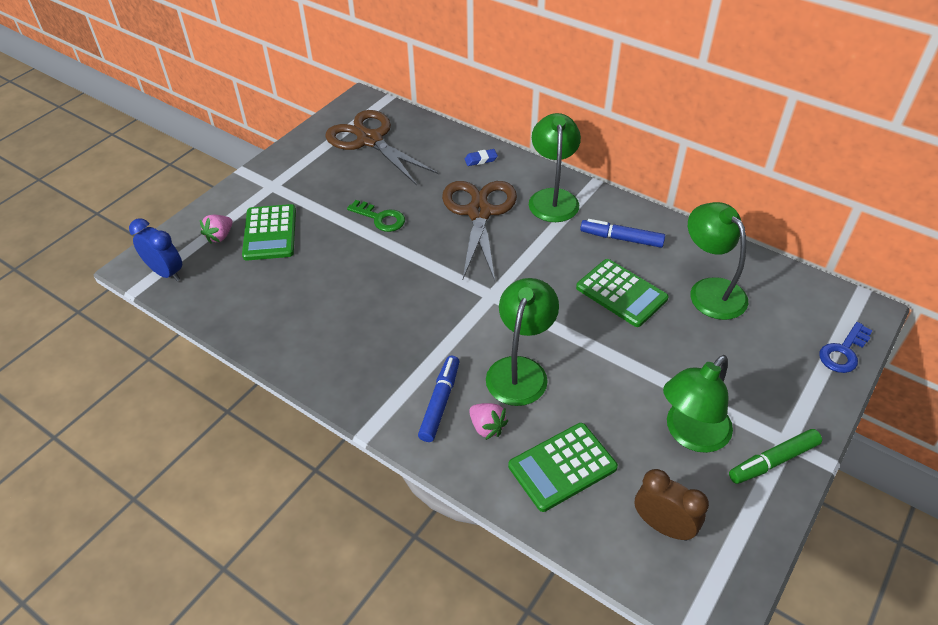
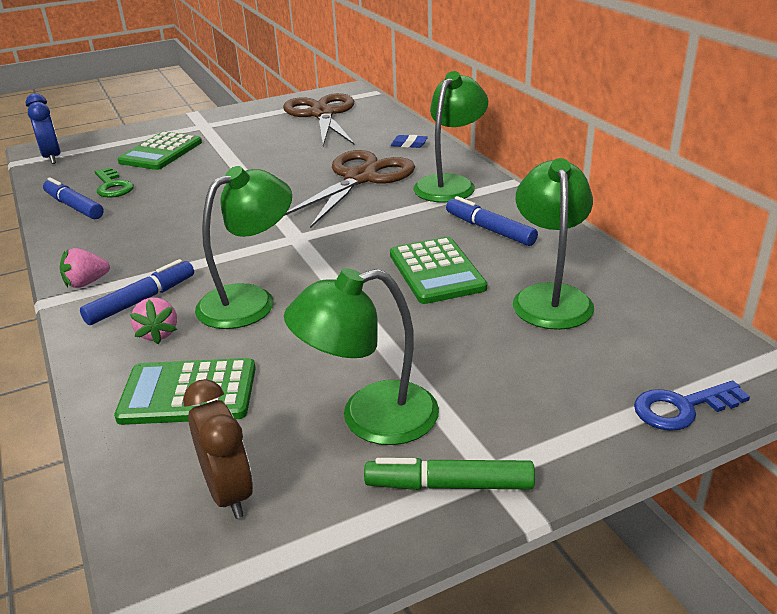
camera: 30 degrees right, 15 degrees down
pink strawberry [200,215,233,244] -> pink strawberry moved to [60,248,110,288]
green key [347,200,405,232] -> green key moved to [94,167,134,198]
none -> blue marker [43,177,104,219]

